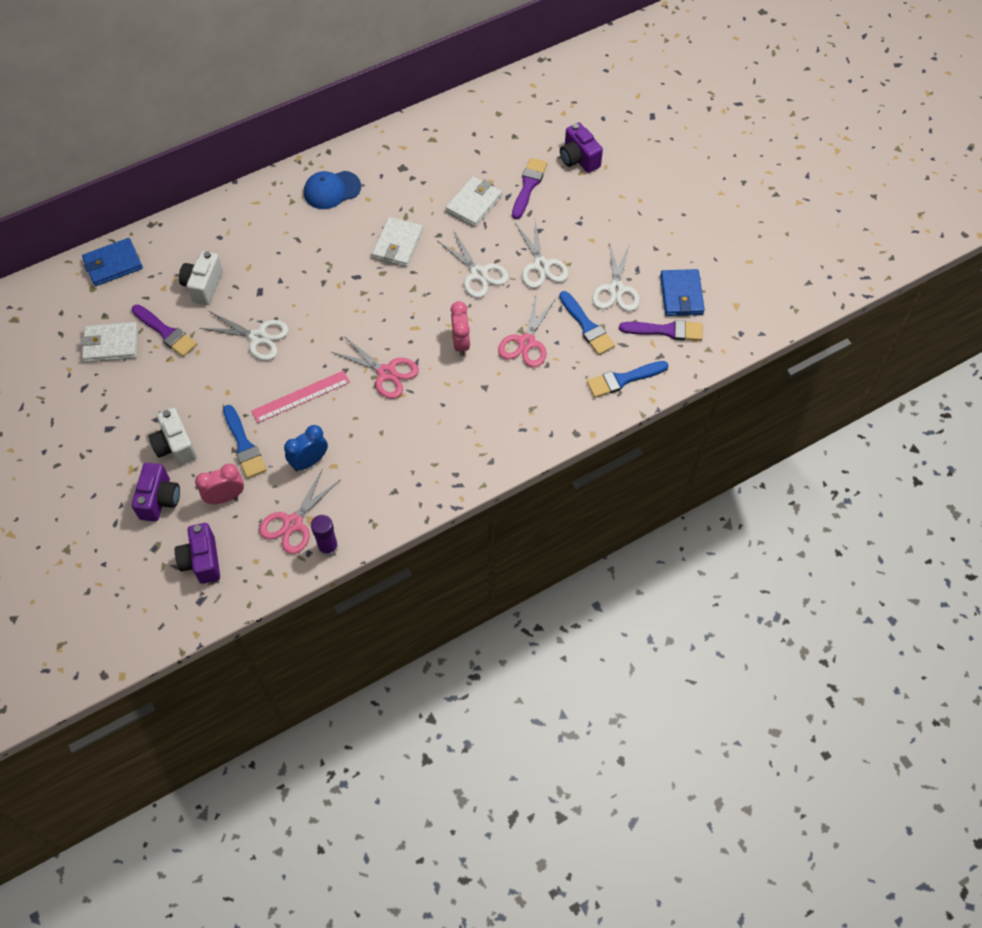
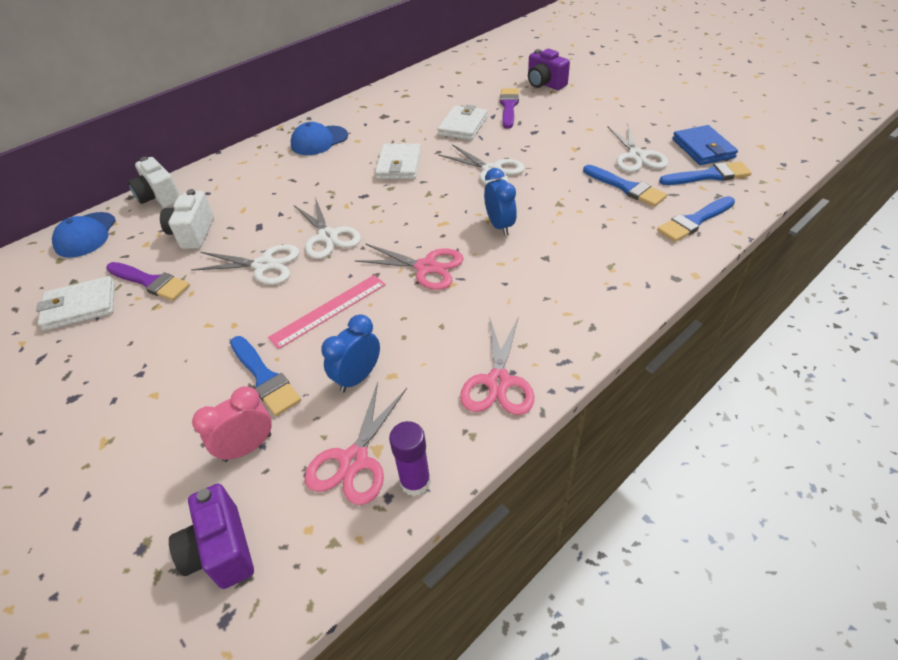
camera: 10 degrees left, 15 degrees down
blue wallet [82,238,143,286] -> blue cap [52,212,116,258]
purple camera [131,463,180,522] -> none
white camera [149,408,197,465] -> white camera moved to [128,157,180,208]
pink clock [450,301,470,356] -> blue clock [484,168,517,236]
pink scissors [498,296,556,368] -> pink scissors moved to [460,316,534,415]
white scissors [515,221,569,288] -> white scissors moved to [294,197,361,259]
purple brush [619,320,702,341] -> blue brush [659,161,752,185]

